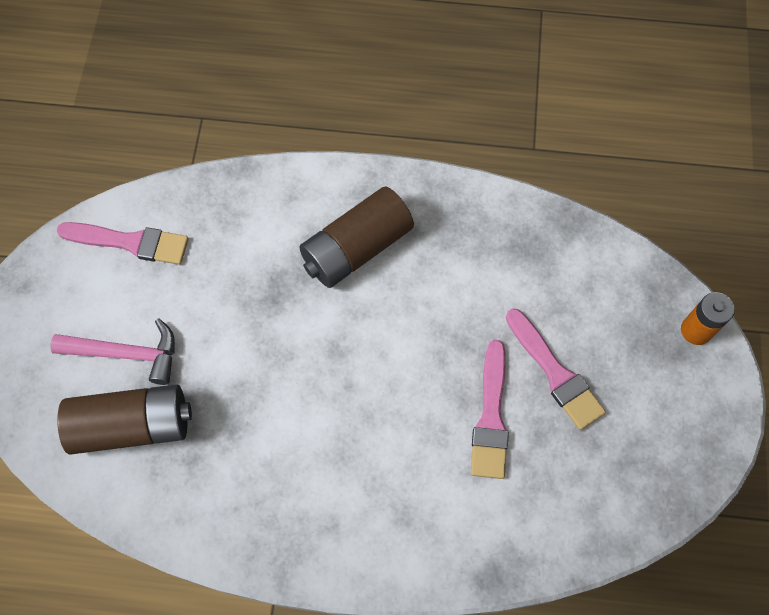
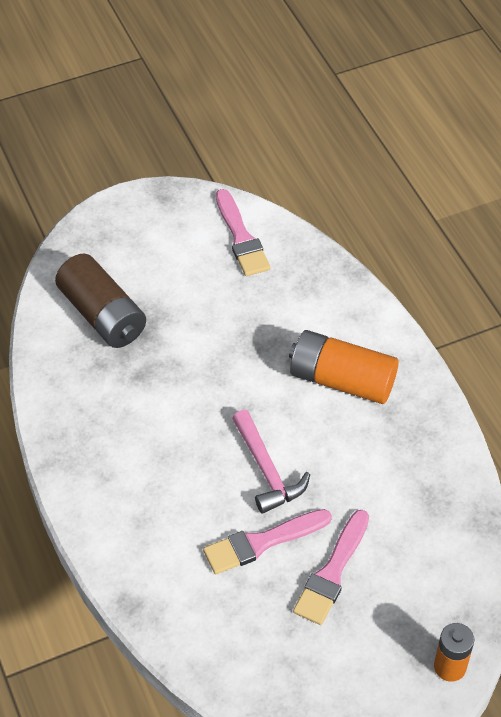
camera: 60 degrees right, 15 degrees down
pink hammer [51,319,175,385] -> pink hammer moved to [232,410,310,514]
brown battery [299,187,414,288] -> orange battery [289,330,399,404]

